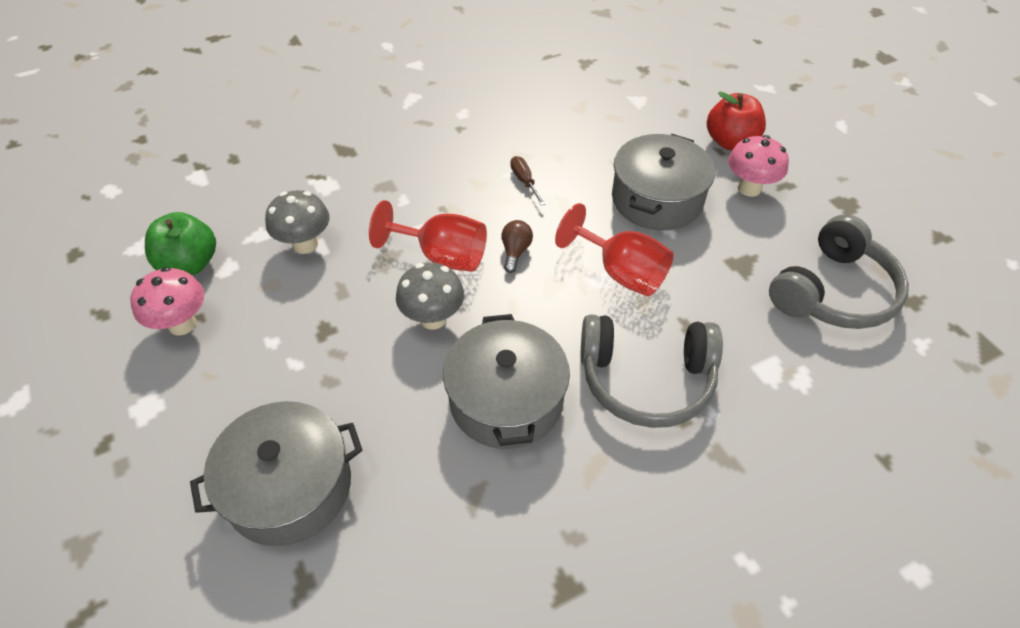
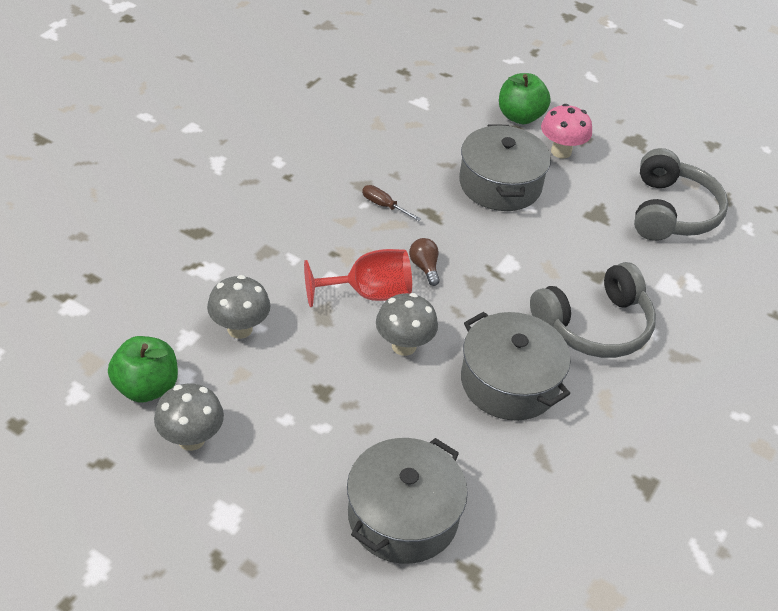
camera: 35 degrees left, 5 degrees down
pink mushroom [130,267,204,336] -> grey mushroom [154,383,224,451]
red goblet [555,203,674,296] -> none
red apple [707,92,766,150] -> green apple [499,73,551,124]

